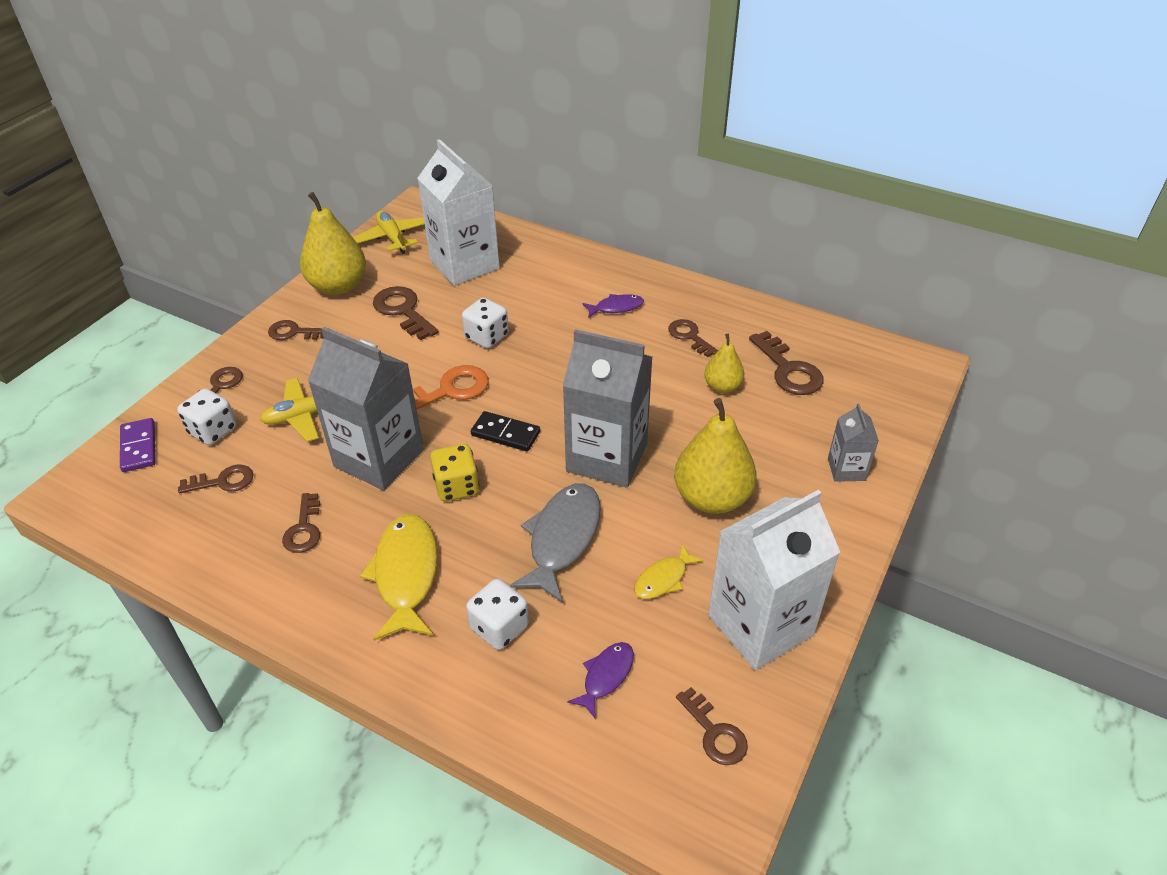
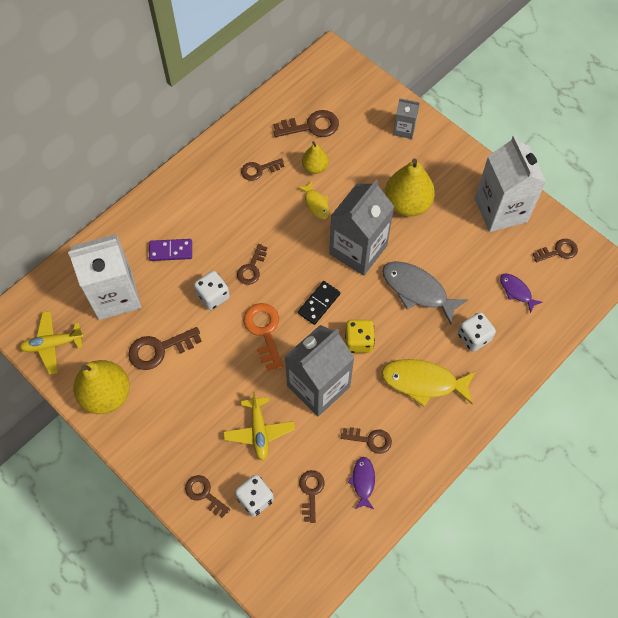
camera: 75 degrees left, 20 degrees up
purple domino [120,418,156,472] -> purple domino moved to [149,239,192,261]
brown key [268,320,324,340] -> brown key moved to [237,244,267,285]
purple fish [582,294,644,318] -> purple fish moved to [348,457,375,509]
yellow fish [634,544,704,599] -> yellow fish moved to [297,182,329,219]

